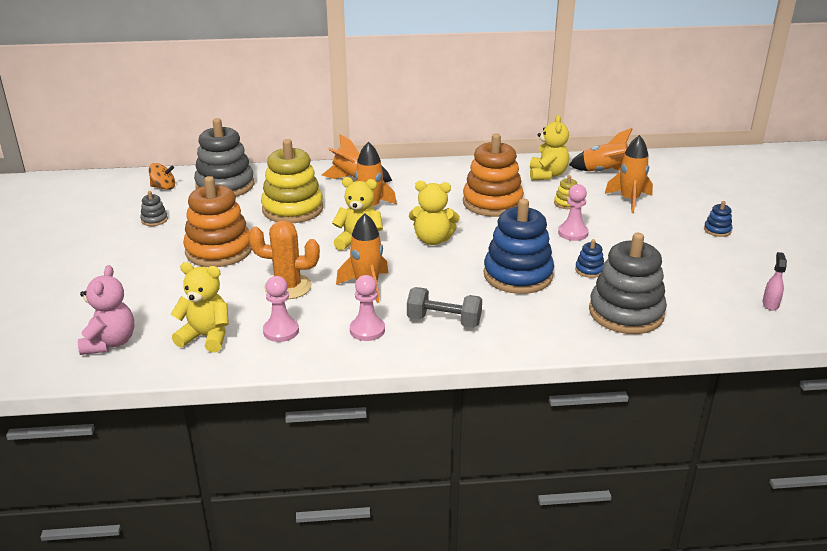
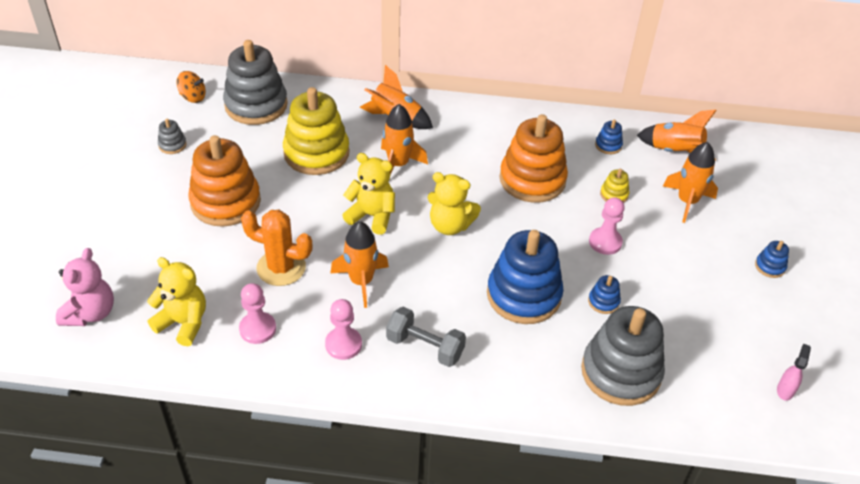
camera: 10 degrees right, 15 degrees up
yellow teddy bear [530,115,569,181] -> blue stacking toy [595,120,623,154]

